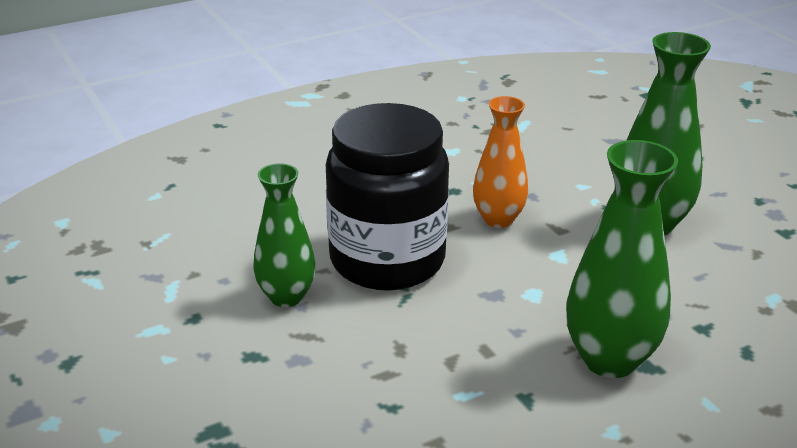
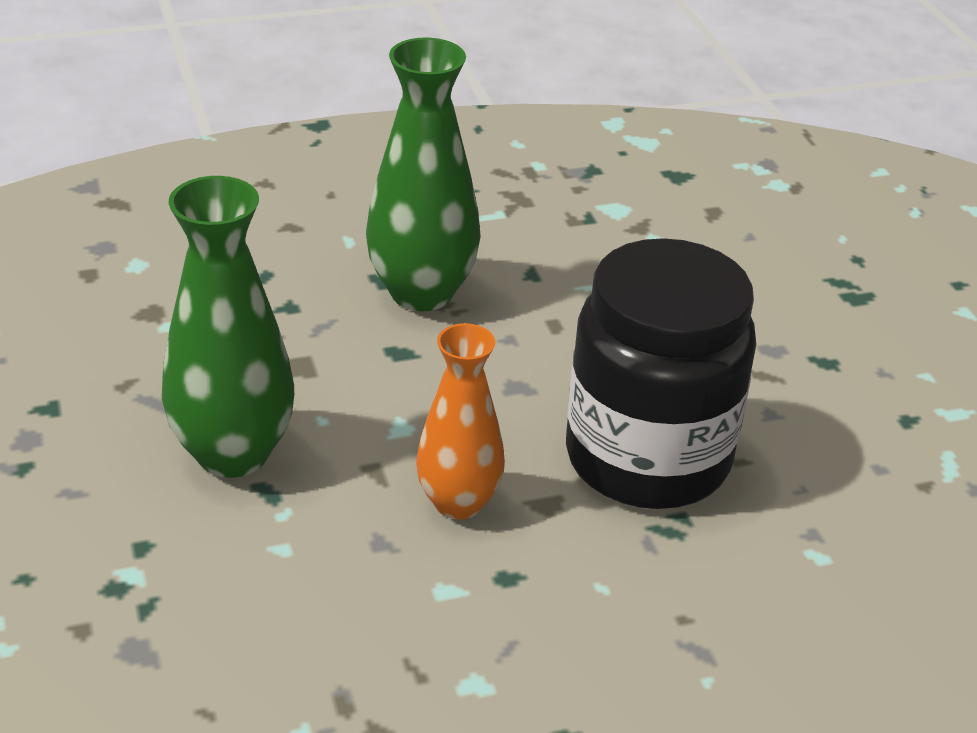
camera: 170 degrees left, 5 degrees up
green vase [253,163,316,307] -> none

